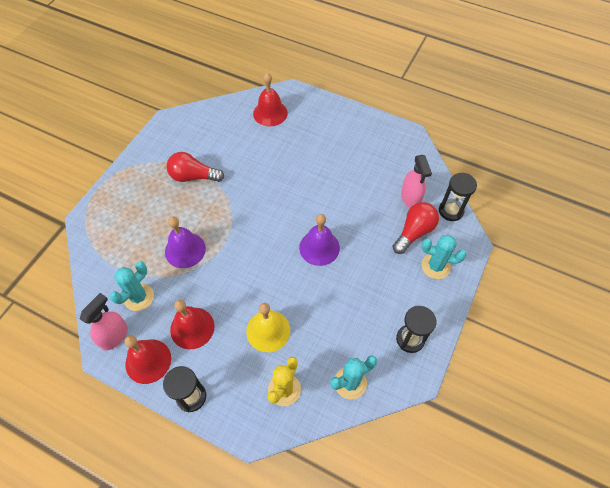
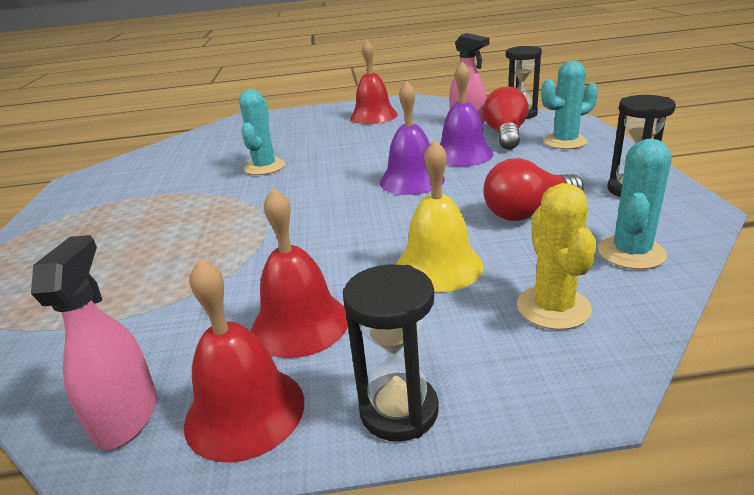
camera: 30 degrees left, 30 degrees down
turquoise cactus [110,262,154,311] -> turquoise cactus moved to [239,89,285,175]
purple bell [165,216,206,268] -> purple bell moved to [440,61,493,167]
red light bulb [166,152,224,182] -> red light bulb moved to [483,158,584,221]
red bell [253,73,288,126] -> red bell moved to [350,40,398,124]

